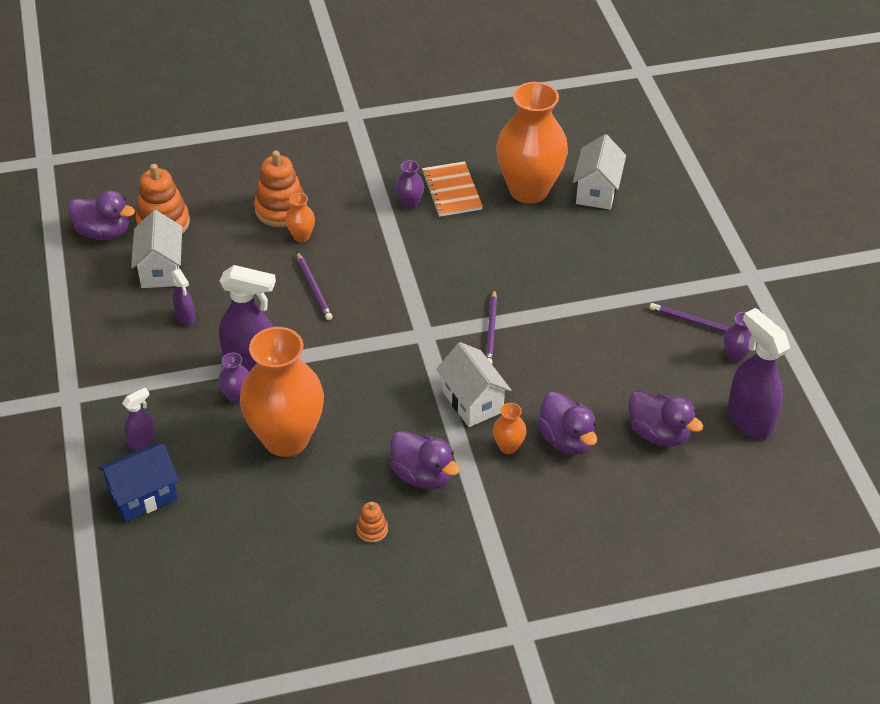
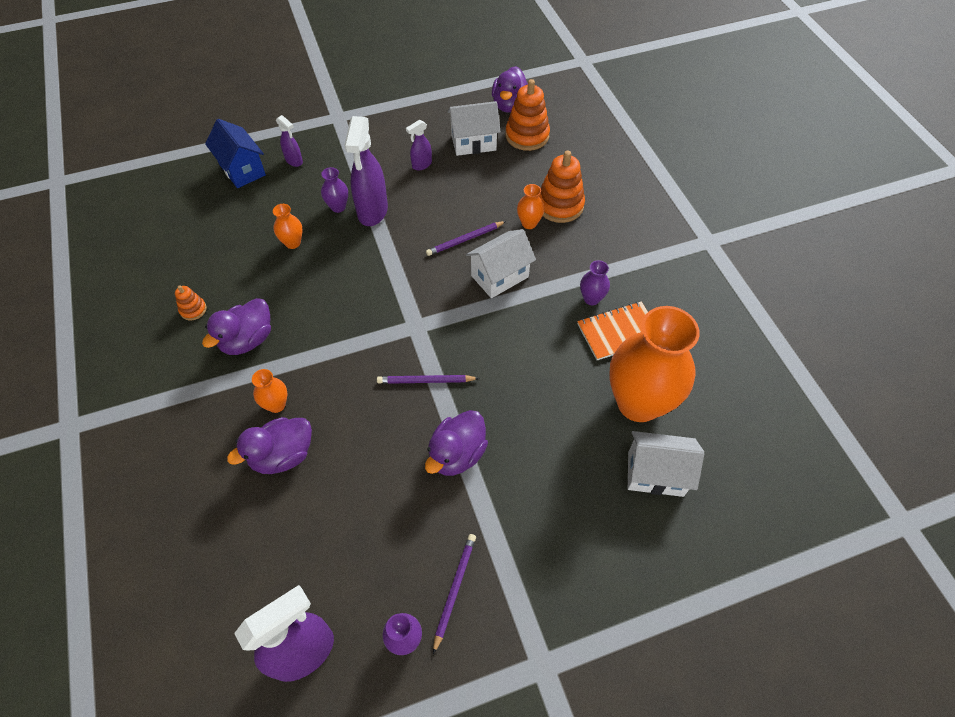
camera: 85 degrees right, 10 degrees up
orange vase [240,327,324,457] -> orange vase [273,204,302,249], size x0.41
white house [436,342,511,427] -> white house moved to [466,229,536,298]
purple duck [629,390,703,447] -> purple duck moved to [425,410,488,476]

